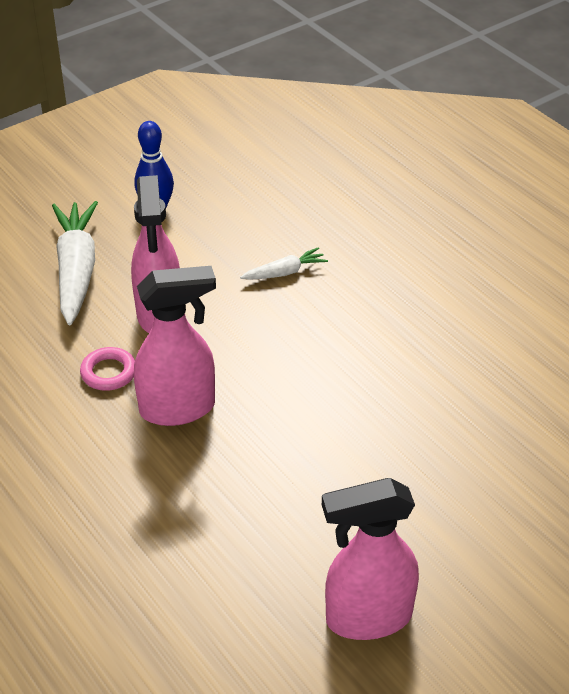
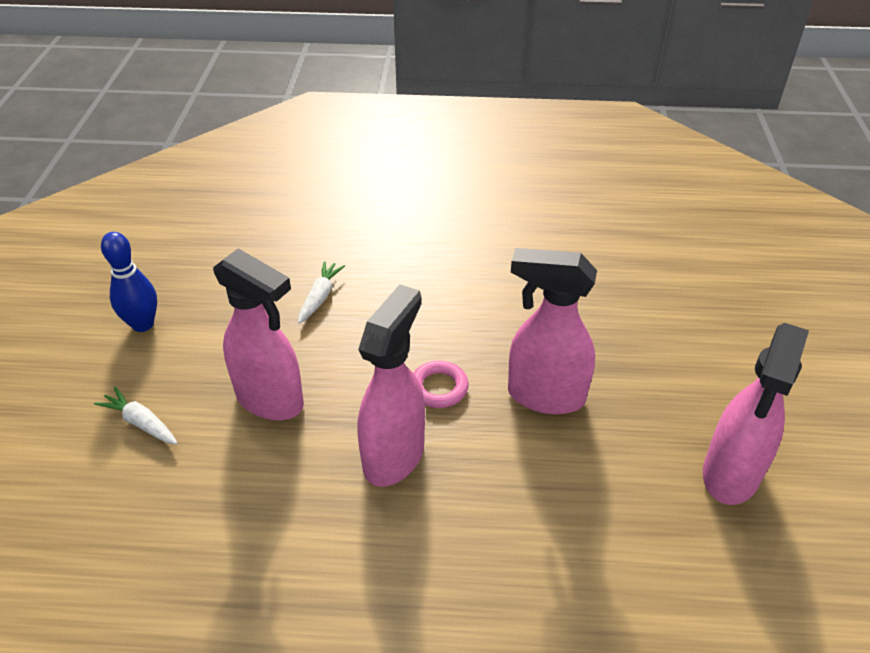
camera: 50 degrees left, 0 degrees up
white carrot [52,201,98,325] -> white carrot [94,387,177,444], size x0.49
pink ring [80,347,135,391] -> pink ring moved to [414,361,469,408]
none -> pink spray bottle [508,248,597,414]

